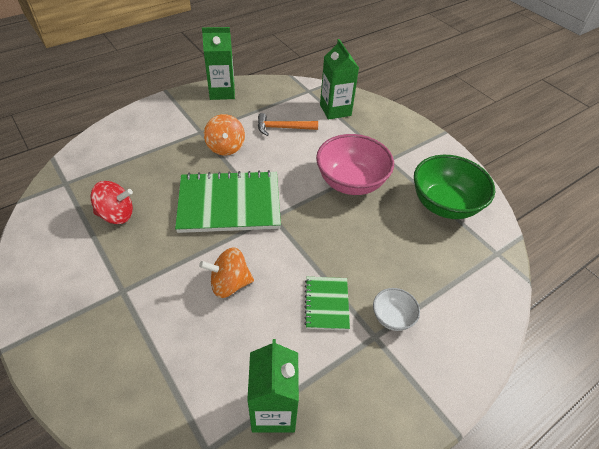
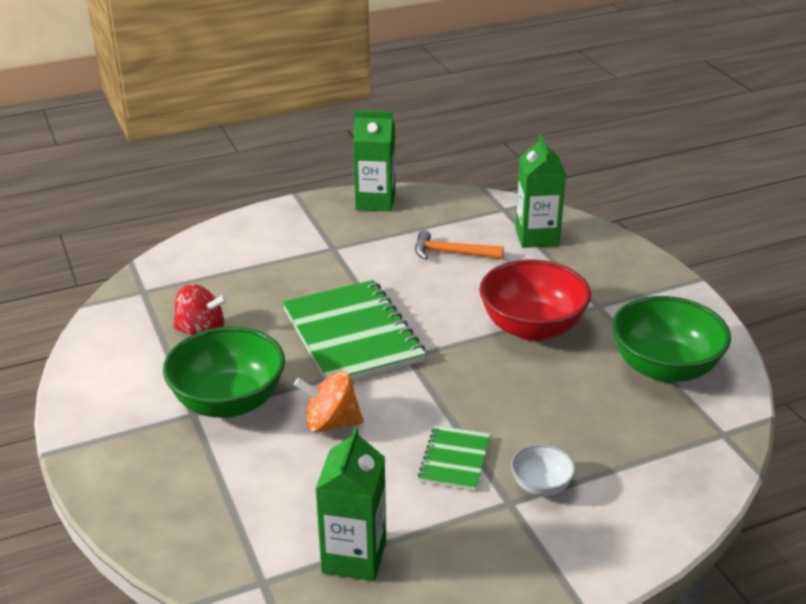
camera: 15 degrees right, 15 degrees down
green notebook [175,170,281,233] -> green notebook turned 60 degrees clockwise [283,280,426,380]
orange spinning top [204,114,245,155] -> none
pink bowl [316,134,394,195] -> red bowl [479,259,591,341]
none -> green bowl [163,327,285,418]

